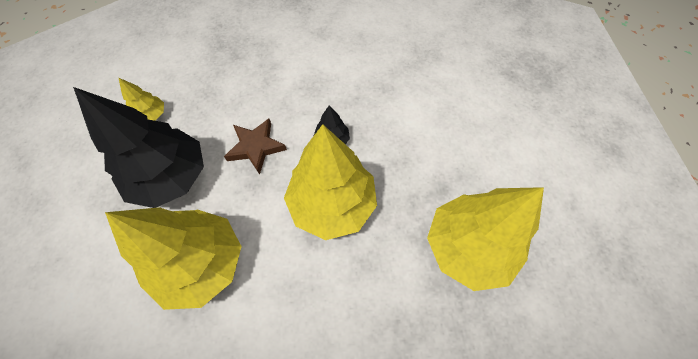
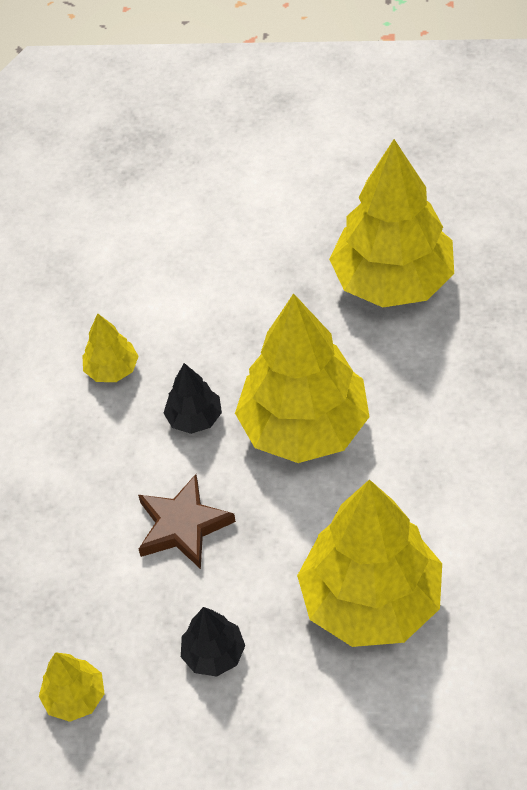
camera: 75 degrees left, 10 degrees down
black tree [73,87,204,208] -> black tree [181,607,245,677], size x0.45
none -> yellow tree [82,313,139,382]

